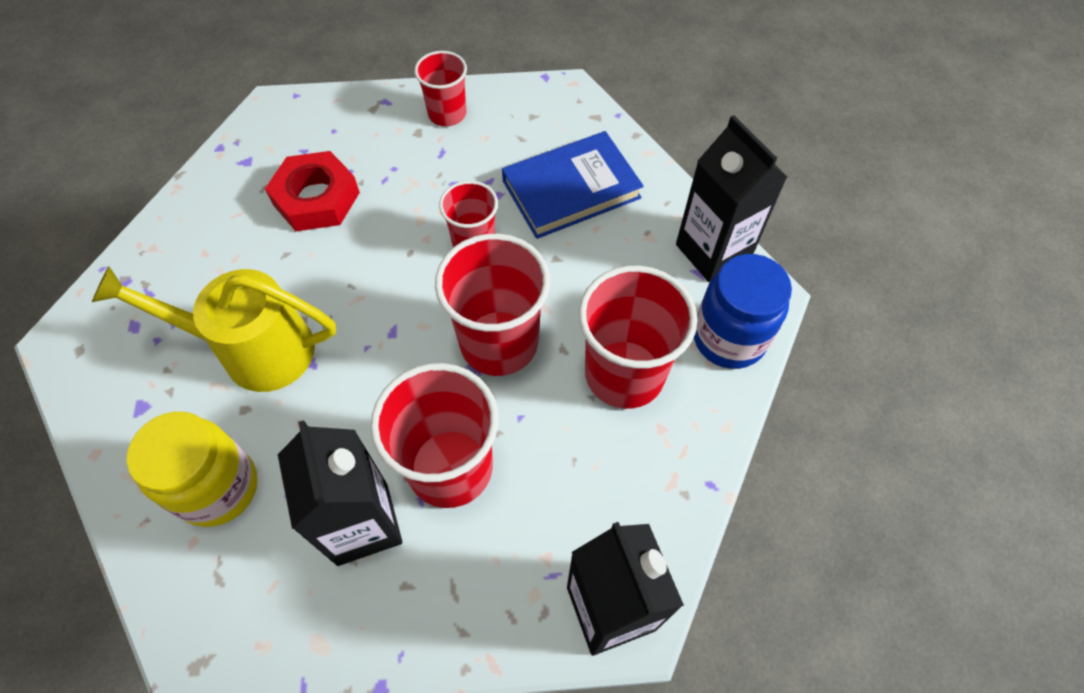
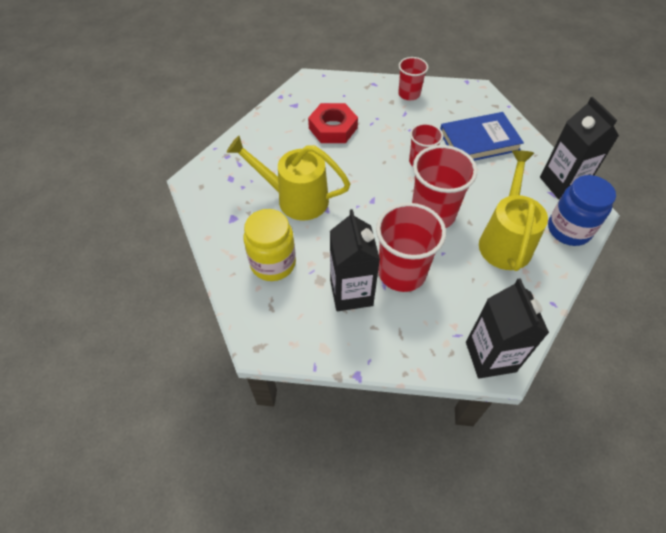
camera: 10 degrees right, 5 degrees down
red cup [579,266,697,409] -> yellow watering can [479,150,548,271]

